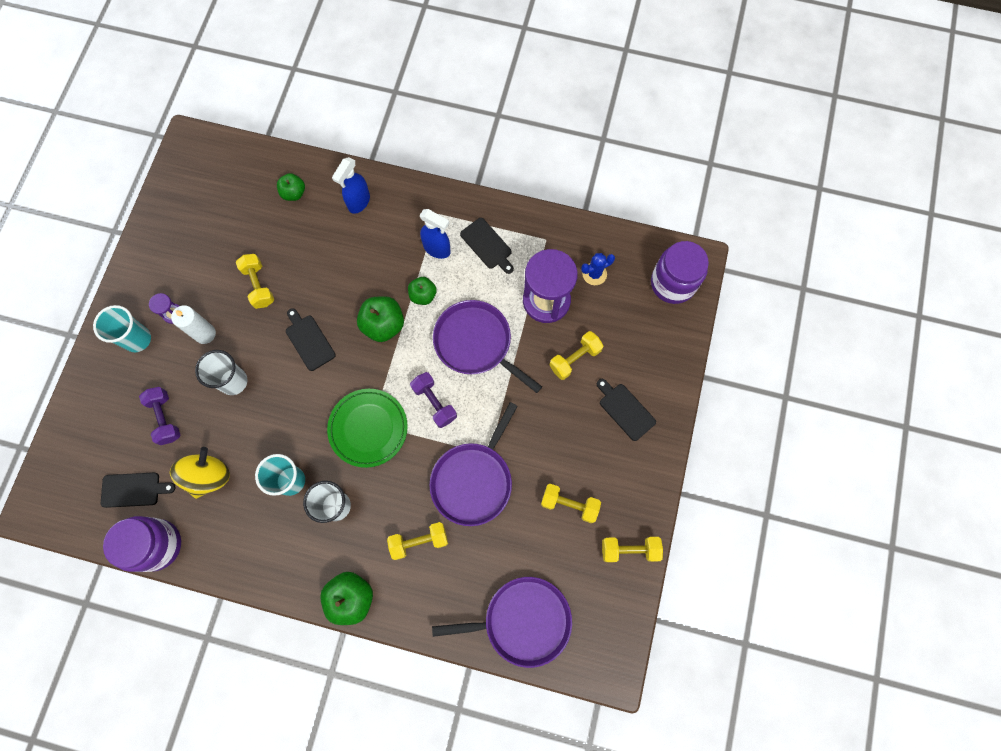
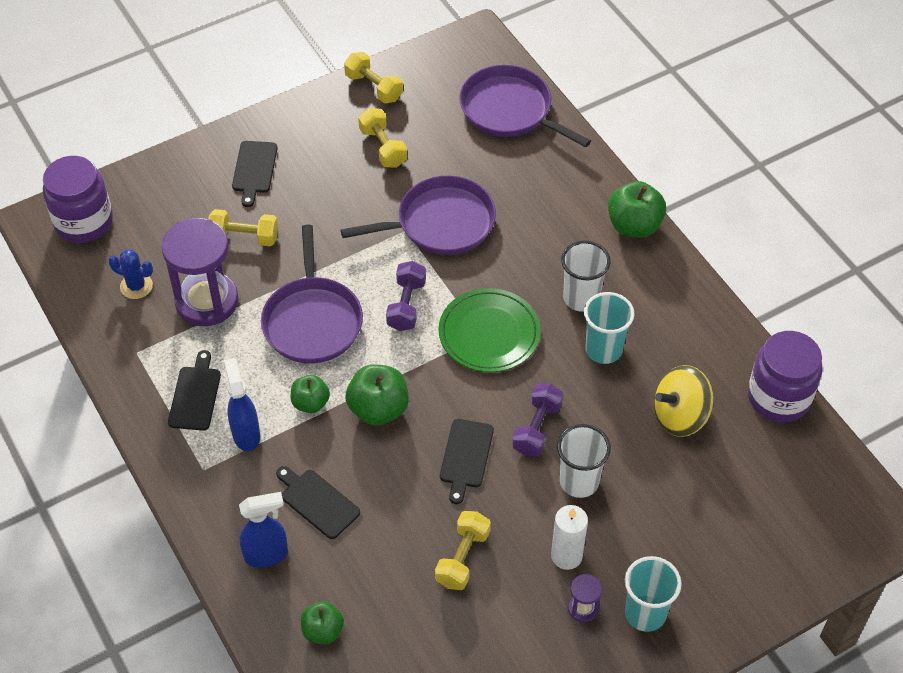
camera: 135 degrees left, 20 degrees down
black cutting board [101,473,176,508] -> black cutting board moved to [276,466,360,539]
purple dumbbell [139,387,181,445] -> purple dumbbell moved to [512,384,563,456]
yellow dumbbell [387,522,448,560] -> none

